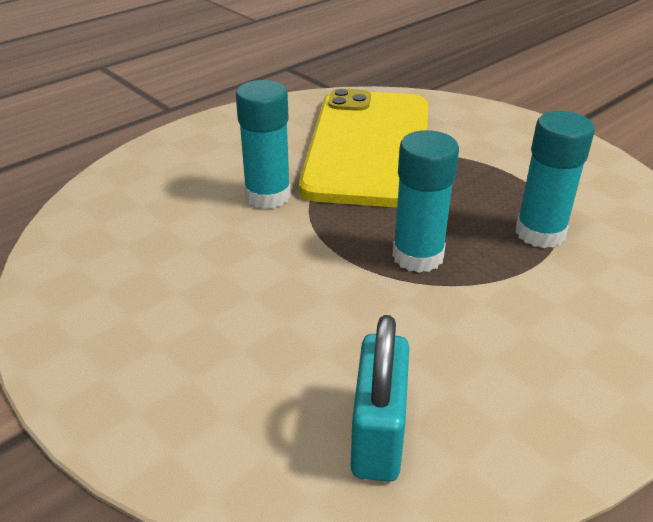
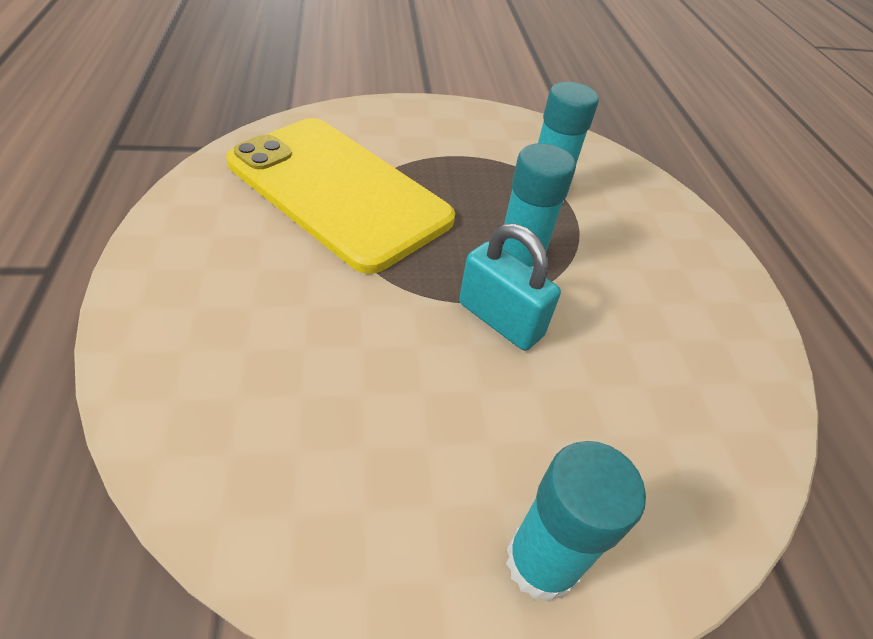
camera: 60 degrees left, 10 degrees up
turquoise glue stick [236,80,291,209] -> turquoise glue stick moved to [506,441,646,602]
turquoise padlock [351,315,409,482] -> turquoise padlock moved to [459,223,561,351]

